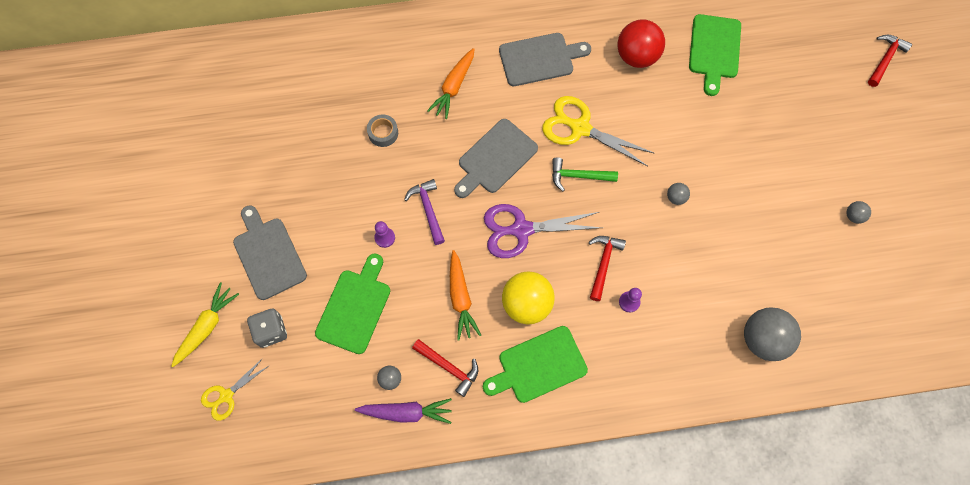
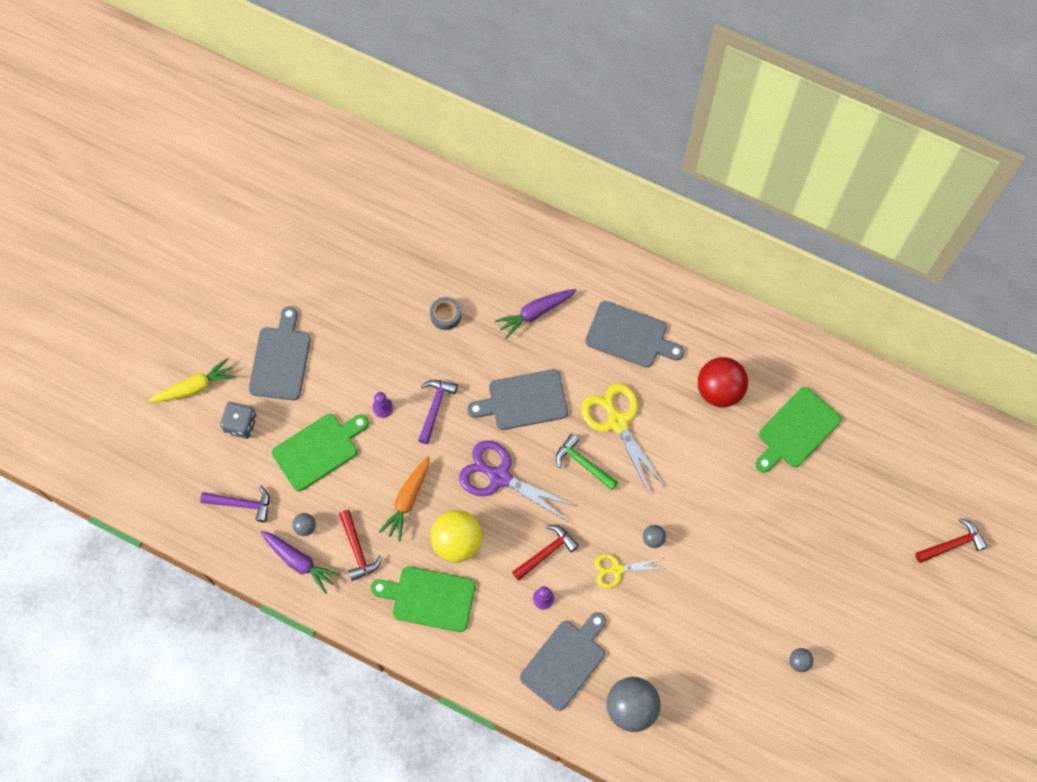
camera: 35 degrees right, 0 degrees up
yellow scissors [201,358,268,421] -> yellow scissors moved to [594,554,665,588]
orange carrot [427,48,474,119] -> purple carrot [495,289,577,339]
none -> purple hammer [200,485,269,522]
none -> grey cutting board [520,612,606,711]

